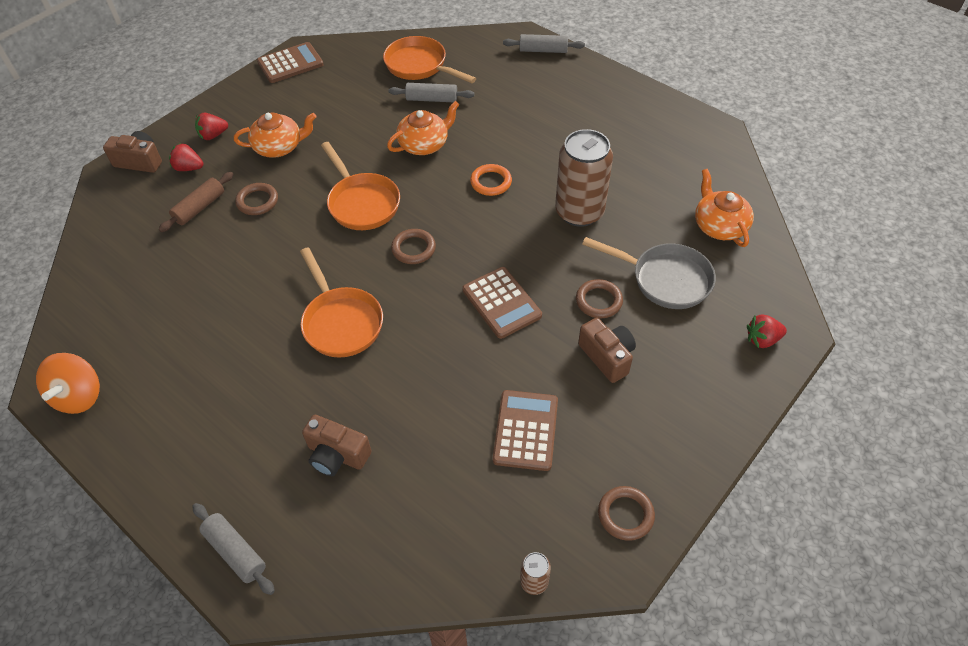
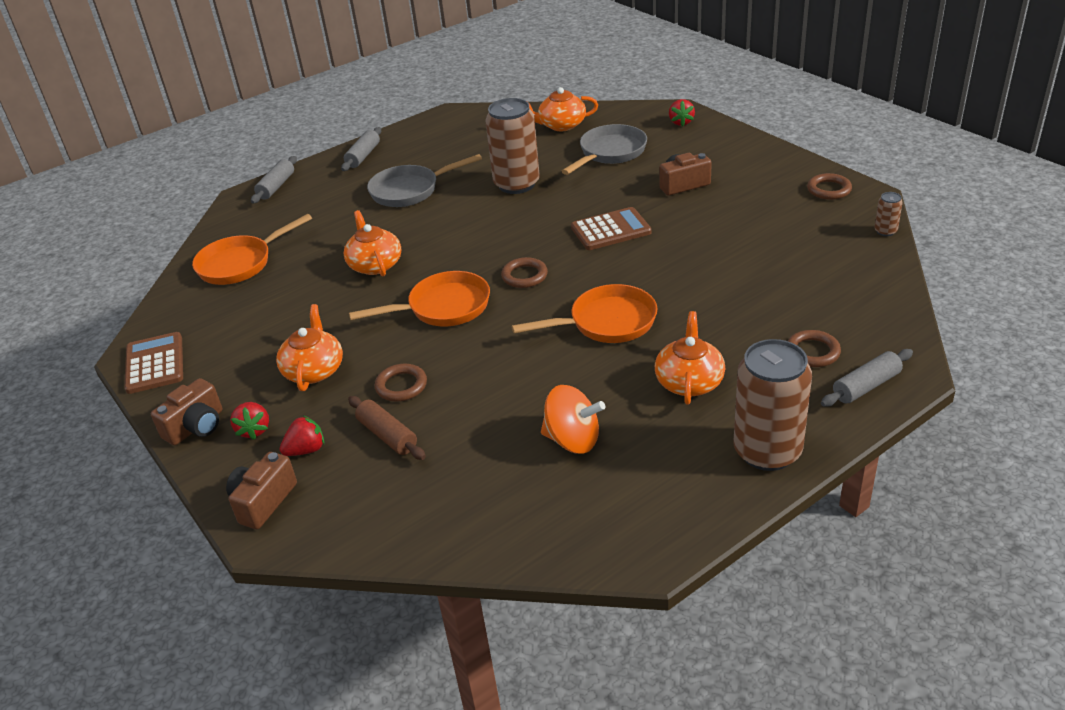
camera: 75 degrees left, 15 degrees down
orange spinning top [36,353,100,414] -> orange spinning top moved to [541,385,605,454]
red strawberry [169,143,203,171] -> red strawberry turned 150 degrees counterclockwise [280,415,324,456]
brown camera [302,415,371,476] -> brown camera moved to [151,378,222,445]
grey rolling pin [389,83,474,102] -> grey rolling pin moved to [341,127,381,171]
orange ring [470,164,512,196] -> none
brown calculator [493,390,558,471] -> none
brown ring [576,279,623,318] -> brown ring moved to [788,330,841,367]
none -> grey pan [367,154,482,207]
none -> orange teapot [655,311,725,405]
none -> brown can [733,339,812,471]

